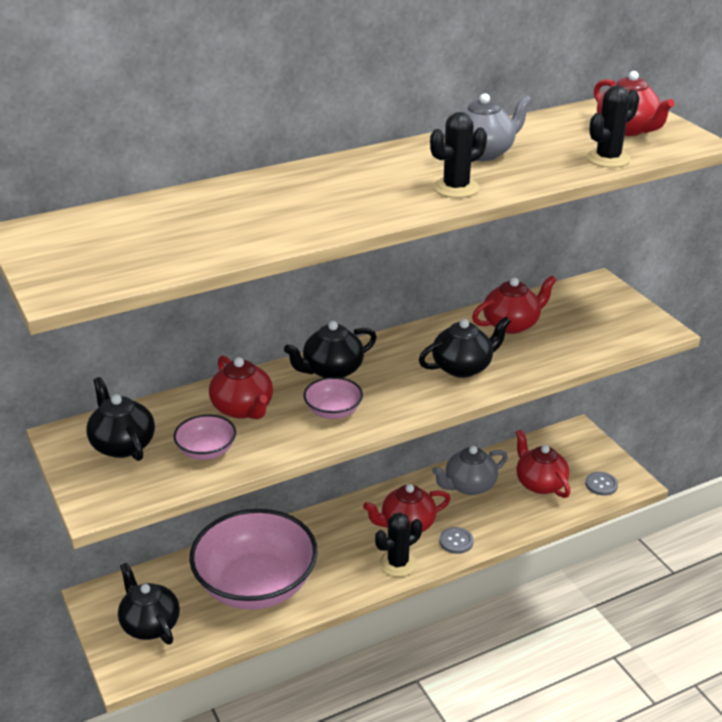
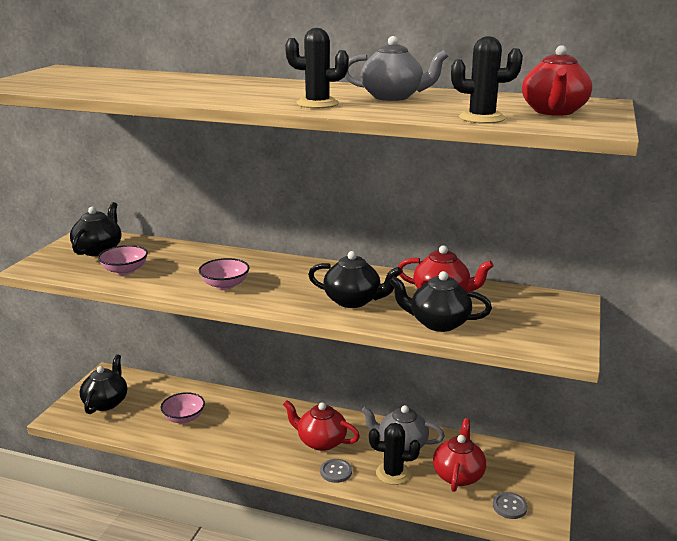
camera: 45 degrees right, 10 degrees down
pink bowl [189,509,318,610] -> pink bowl [160,392,205,423], size x0.43
red teapot [209,355,273,419] -> none
black teapot [284,321,377,378] -> black teapot moved to [389,271,492,332]
black cactus [375,513,422,577] -> black cactus moved to [369,423,420,485]

